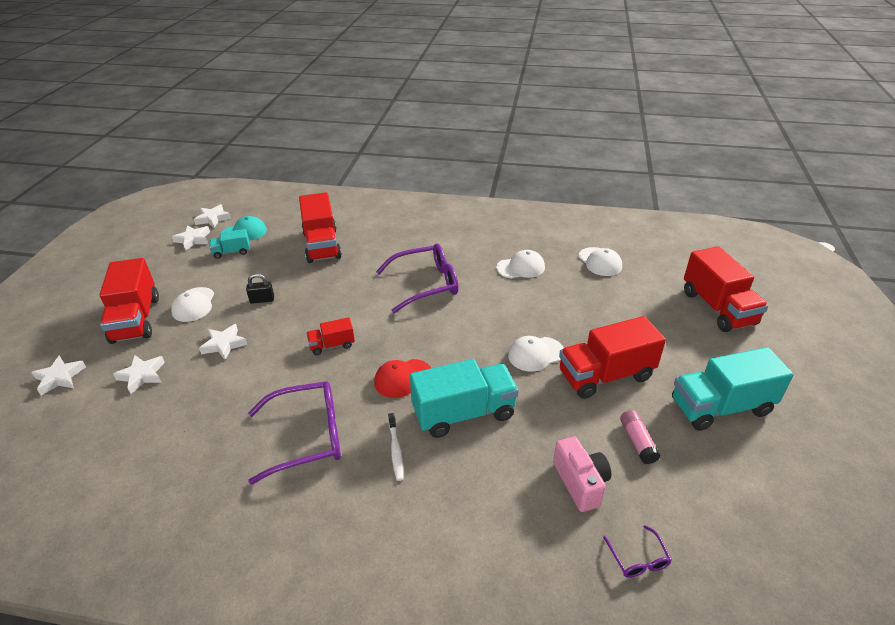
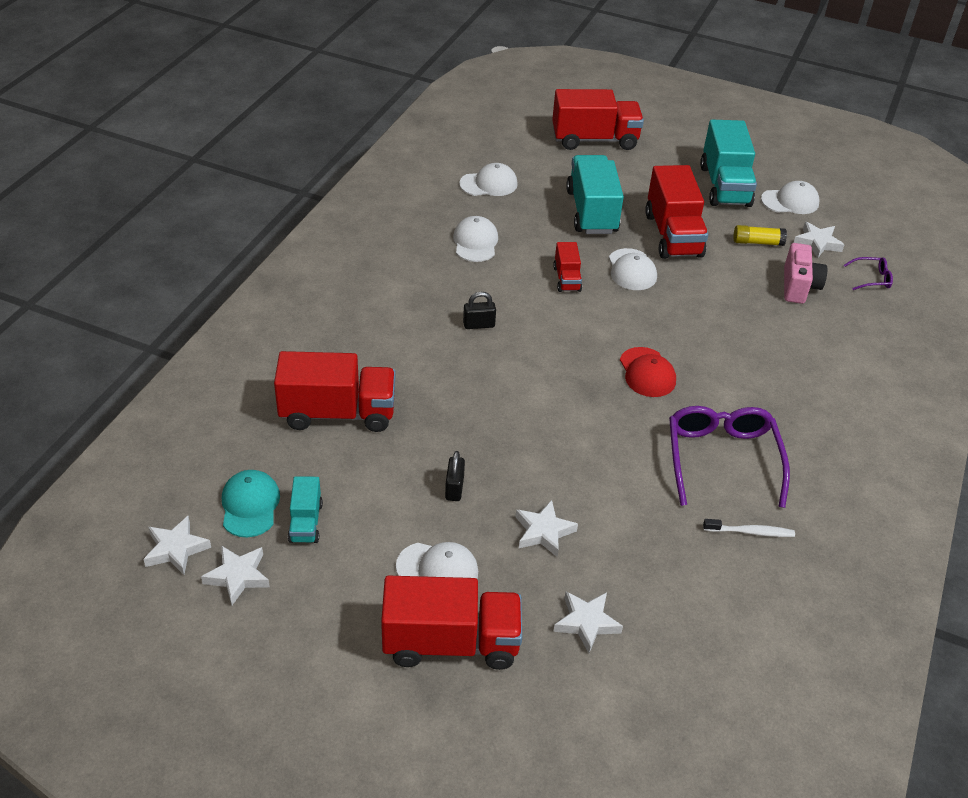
camera: 80 degrees left, 5 degrees up
white star [31,355,86,396] -> white star moved to [794,222,845,259]
red truck [306,317,355,355] -> red truck moved to [553,242,582,292]
purple glasses [376,244,458,313] -> black padlock [463,292,496,329]
white toothbrush [388,413,404,481] -> white toothbrush moved to [703,519,795,537]
turquoise truck [410,359,519,438] -> turquoise truck moved to [566,155,624,234]
pink camera [553,437,611,512] -> pink camera turned 105 degrees clockwise [784,243,827,304]
pink glue stick [620,410,661,464] -> yellow glue stick [734,225,787,246]
none -> white cap [761,181,820,214]

